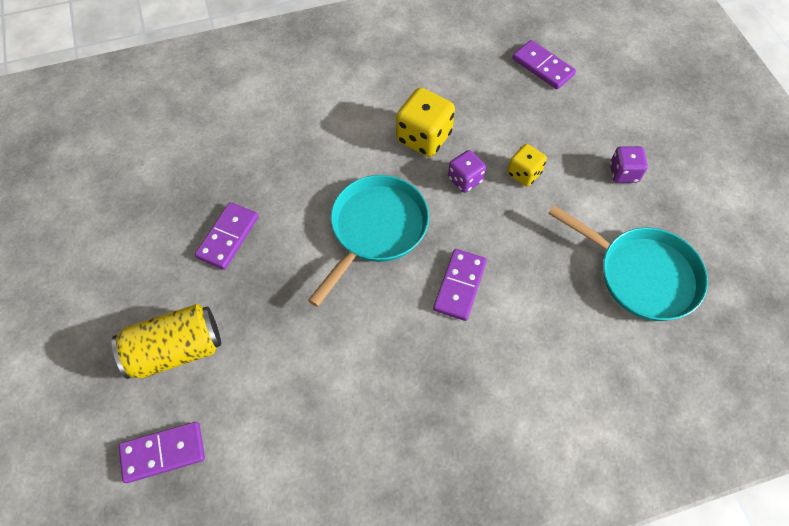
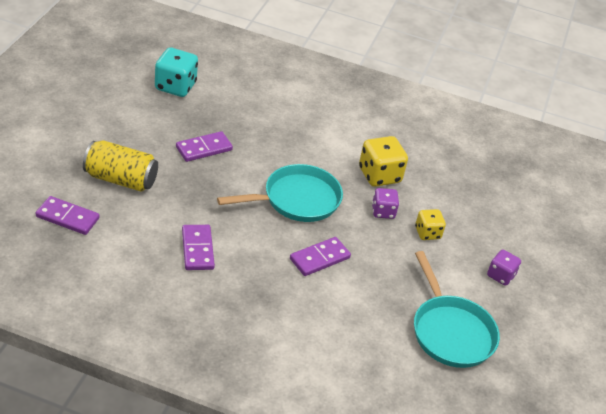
camera: 30 degrees right, 20 degrees down
purple domino [512,40,576,89] -> purple domino moved to [182,225,215,270]
none -> turquoise dice [155,48,198,97]

